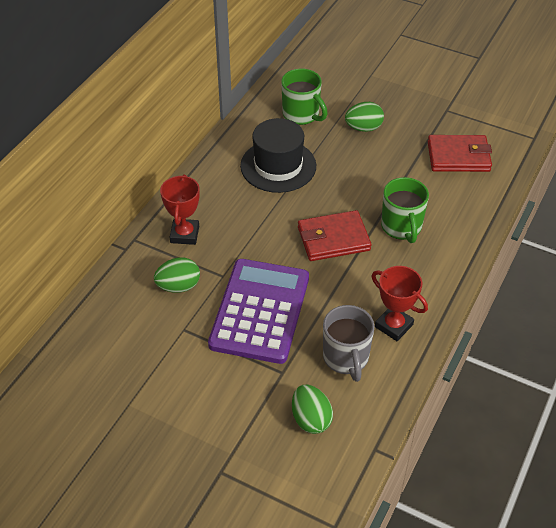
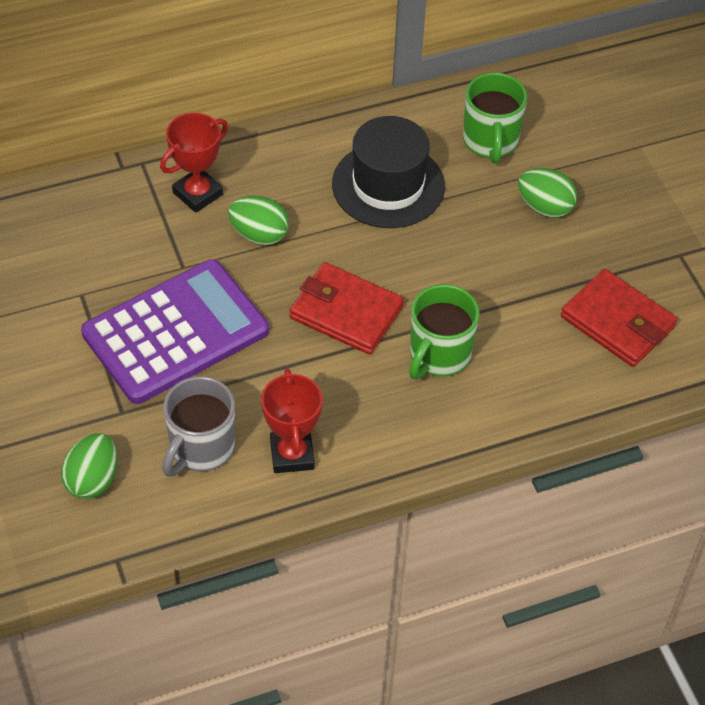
camera: 40 degrees right, 5 degrees up
green egg [154,257,200,293] -> green egg moved to [228,196,289,245]

